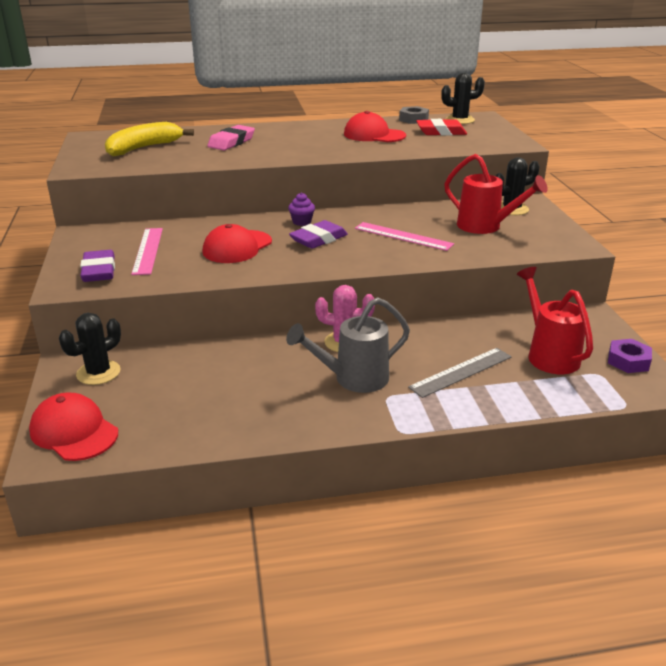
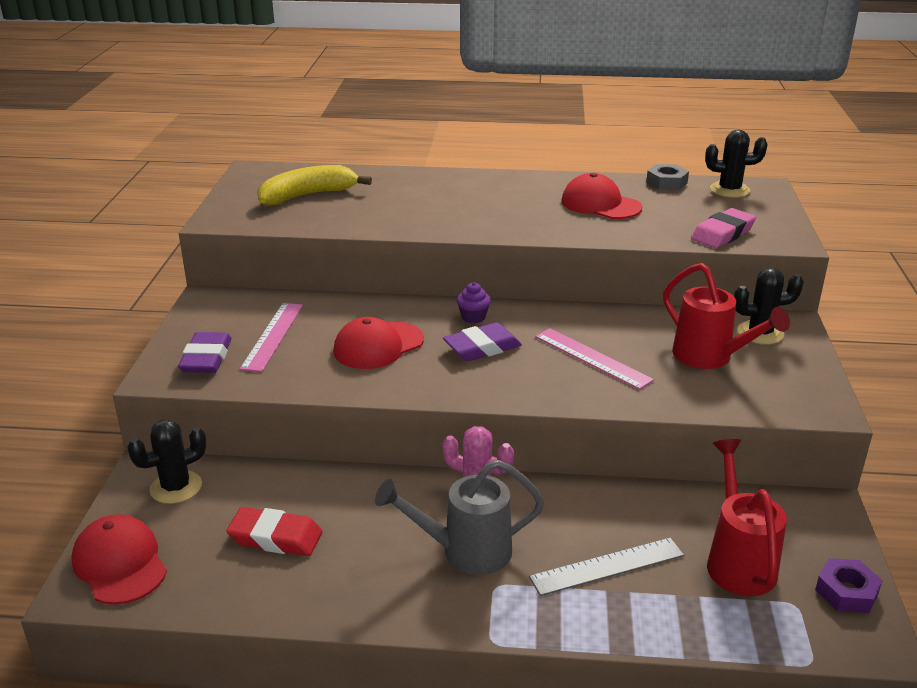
camera: 15 degrees right, 0 degrees up
pink eraser [207,125,255,151] -> pink eraser moved to [691,208,756,248]
red eraser [416,119,467,136] -> red eraser moved to [227,507,322,556]

